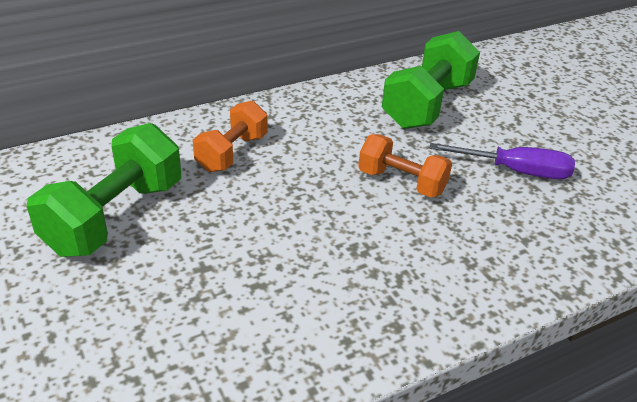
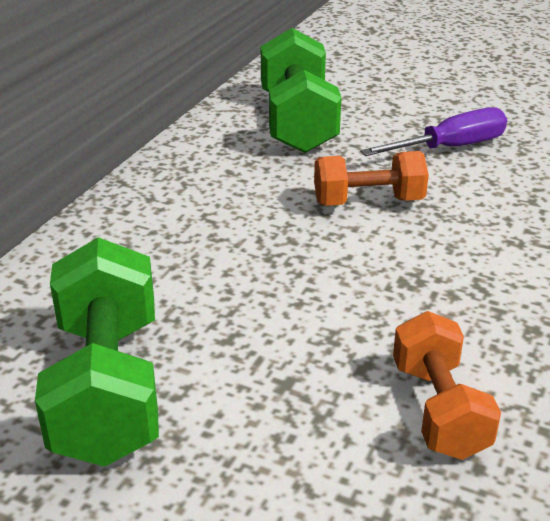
camera: 35 degrees left, 5 degrees down
orange dumbbell [193,101,268,172] -> orange dumbbell moved to [393,311,501,460]

